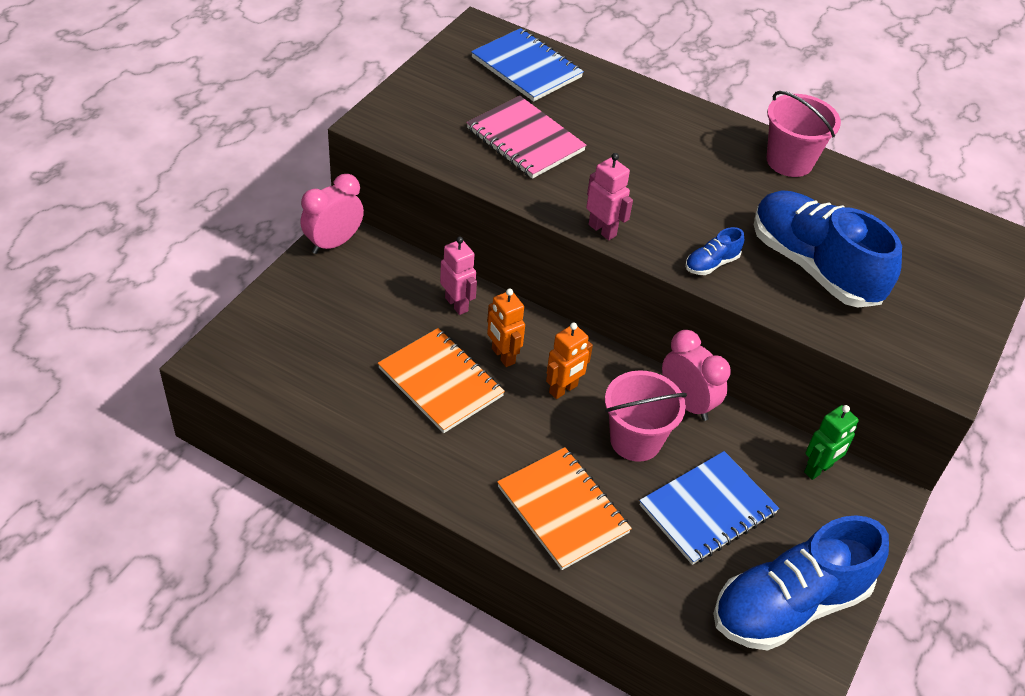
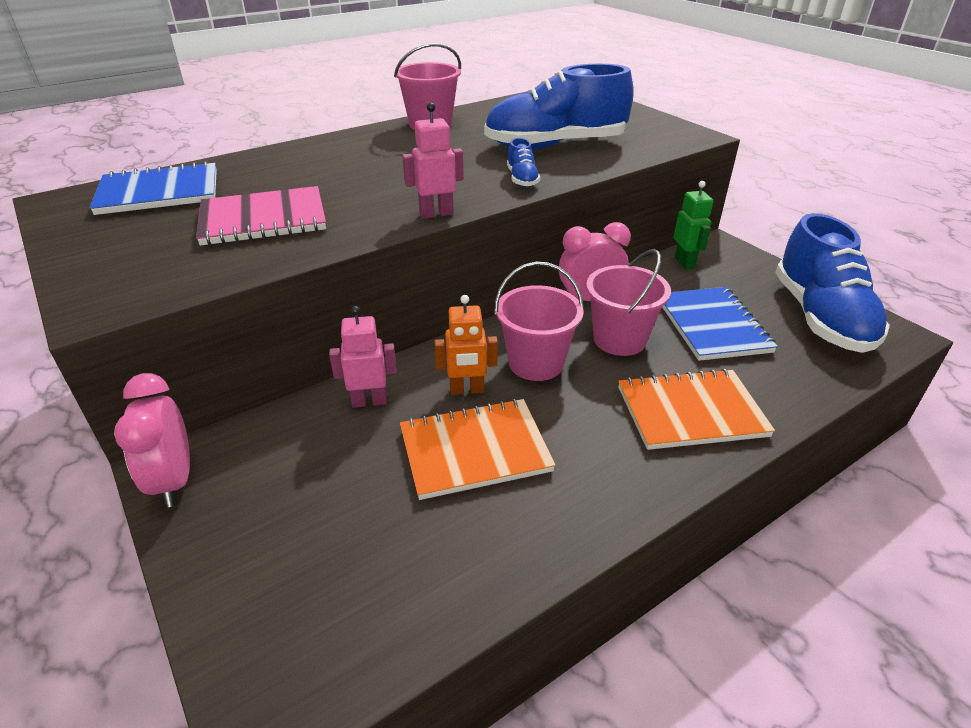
camera: 60 degrees left, 10 degrees down
orange robot [546,323,593,399] -> pink bucket [494,262,584,381]

